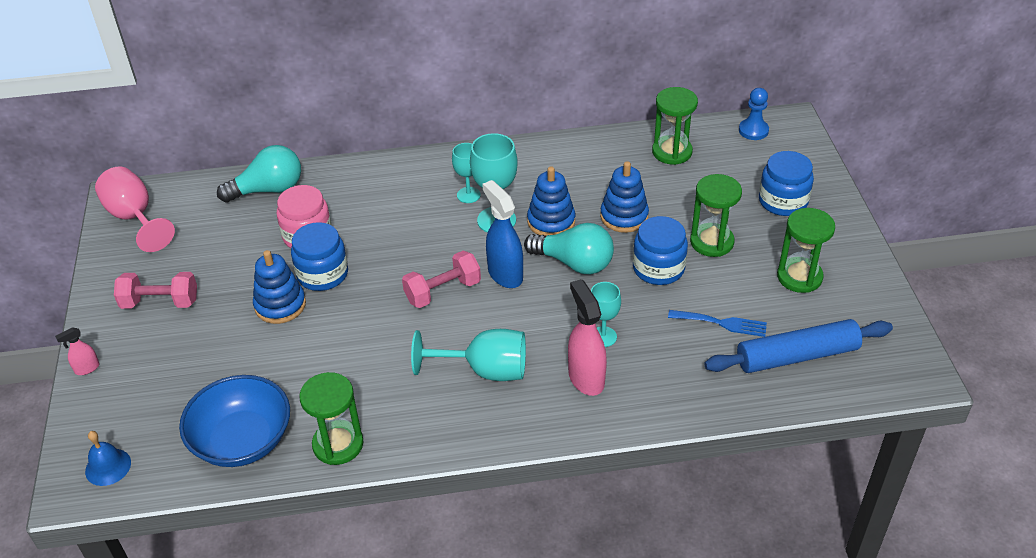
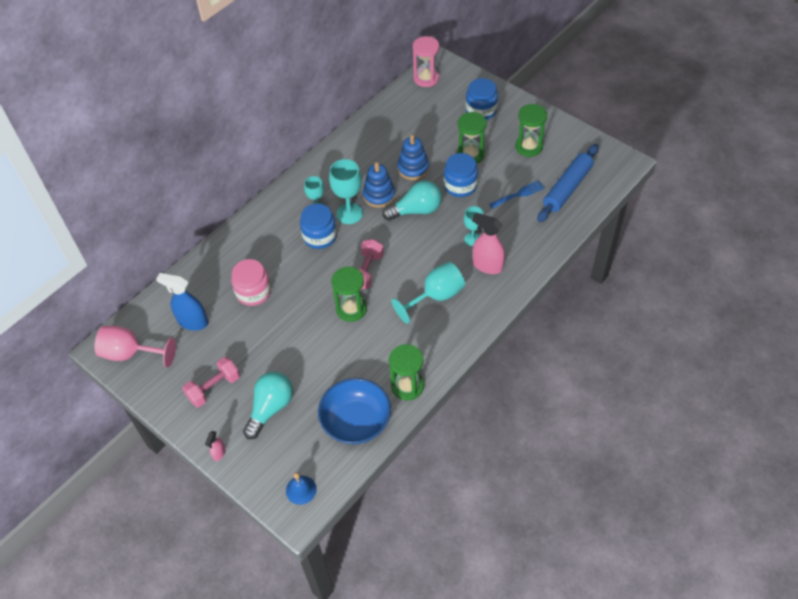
camera: 40 degrees left, 10 degrees up
turquoise light bulb [217,145,301,202] -> turquoise light bulb moved to [243,372,293,439]
blue stacking toy [253,250,306,324] -> none
blue jar [291,222,348,291] -> blue jar moved to [300,204,337,249]
blue spray bottle [482,180,523,288] -> blue spray bottle moved to [156,273,208,331]
green hourglass [652,87,698,165] -> green hourglass moved to [331,267,367,322]
blue pawn [739,88,769,140] -> pink hourglass [413,36,439,87]

